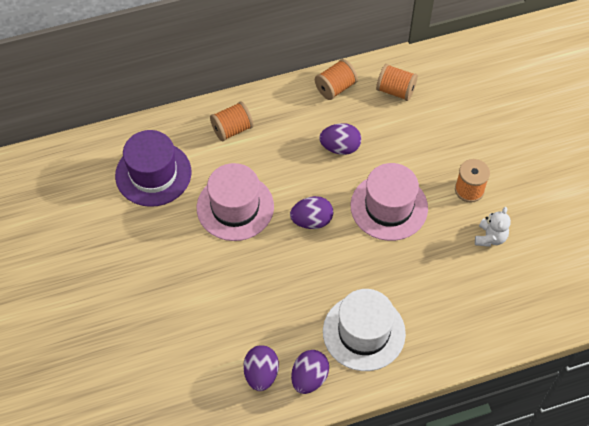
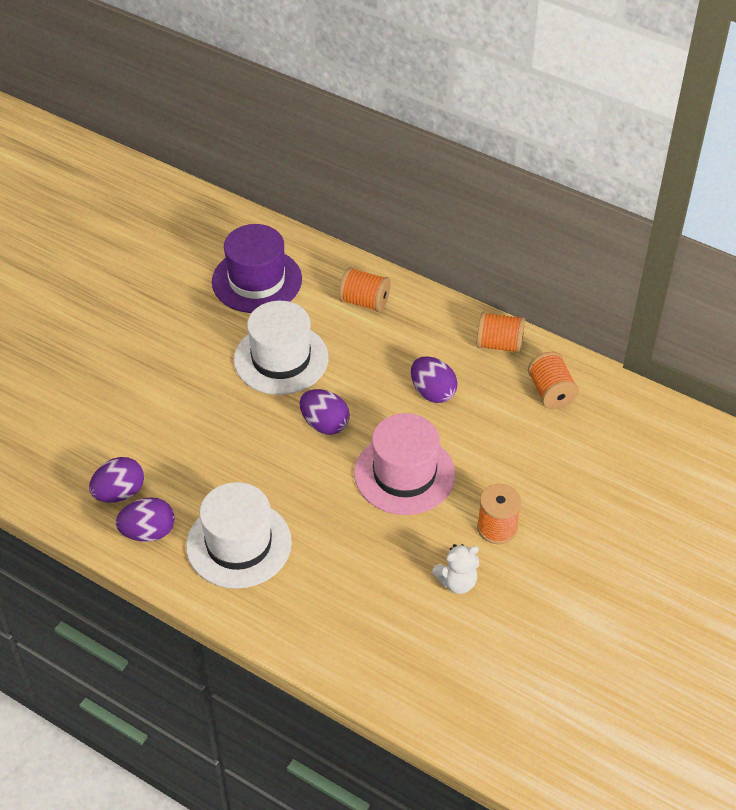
camera: 50 degrees right, 10 degrees down
pink hat [197,163,274,241] -> white hat [234,301,329,395]

